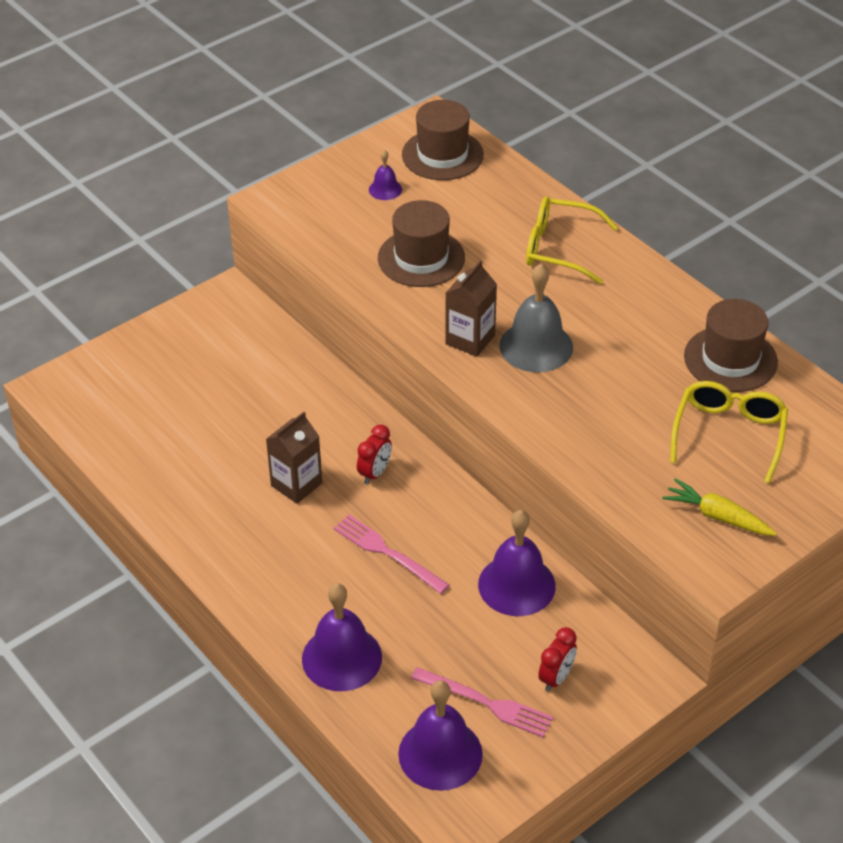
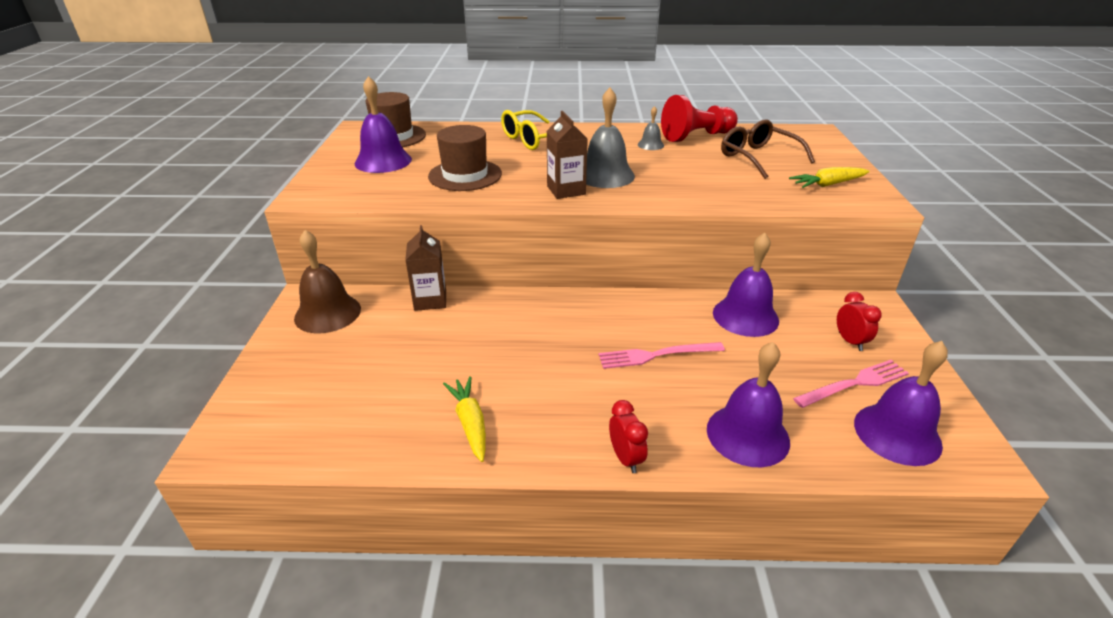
camera: 50 degrees left, 10 degrees down
brown carton [266,412,322,504] -> brown carton moved to [405,225,446,311]
red clock [357,424,392,484] -> red clock moved to [609,400,648,473]
purple bell [369,150,402,200] -> purple bell [355,76,412,173], size x2.00
yellow glasses [670,381,788,484] -> brown glasses [721,120,815,179]
brown hat [684,299,778,392] -> red pawn [661,95,738,142]
none -> brown bell [294,230,361,333]
none -> yellow carrot [443,376,486,462]
none -> grey bell [638,106,664,150]

